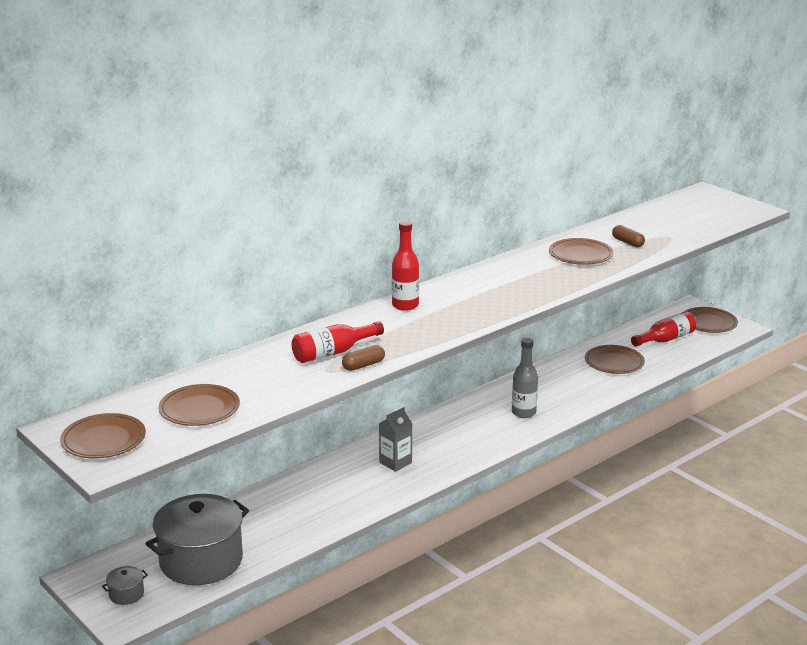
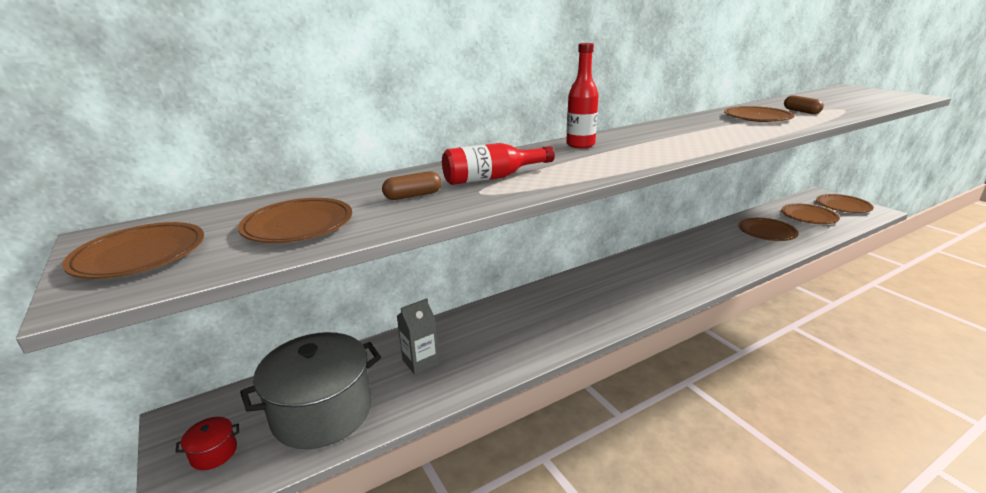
camera: 10 degrees right, 0 degrees up
grey pot [102,566,148,605] -> red pot [175,417,239,470]
brown capsule [342,345,385,371] -> brown capsule moved to [382,171,442,200]
grey carton [379,407,412,472] -> grey carton moved to [397,299,439,375]
grey bottle [512,338,538,418] -> none
red bottle [631,312,696,347] -> brown plate [781,204,840,224]

